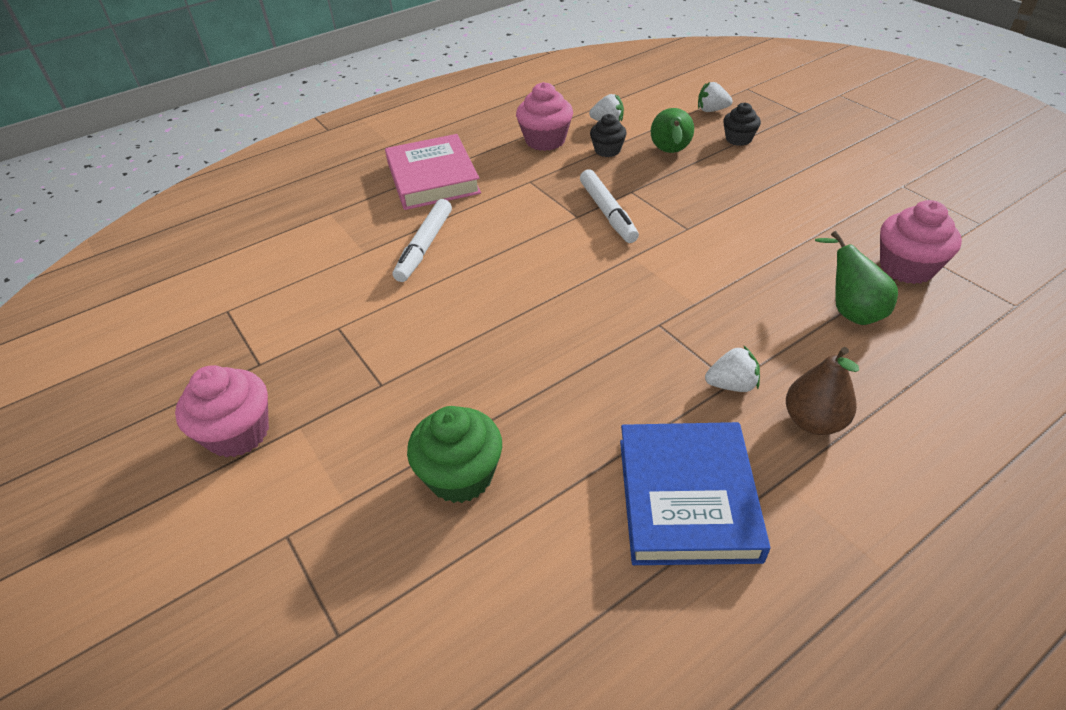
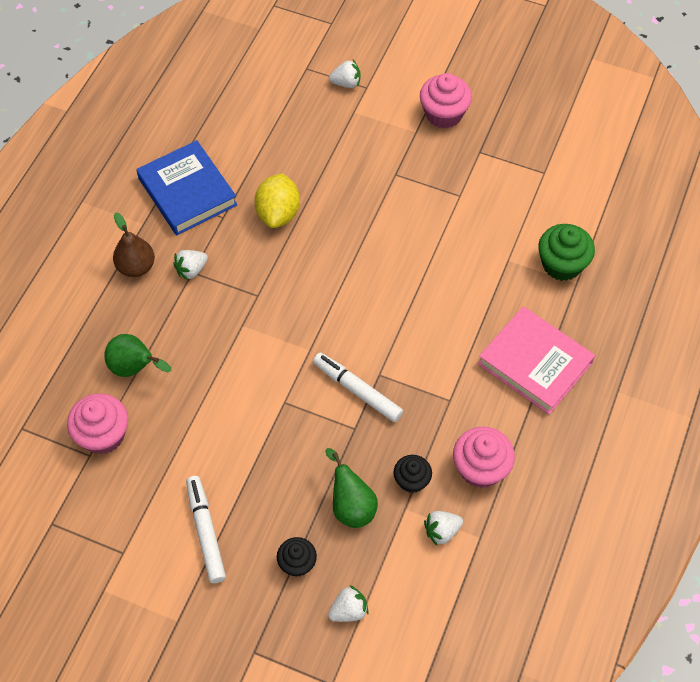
camera: 145 degrees right, 15 degrees up
white marker [393,199,452,282] -> white marker moved to [186,476,226,583]
green cupcake [407,406,502,503] -> green cupcake moved to [538,224,595,281]
none -> yellow lemon [254,173,300,228]
none -> white strawberry [329,60,361,88]

